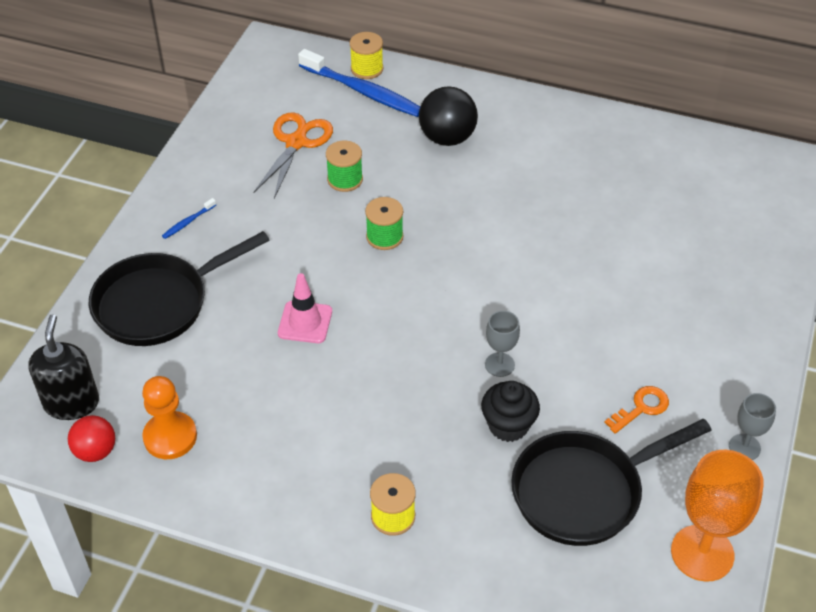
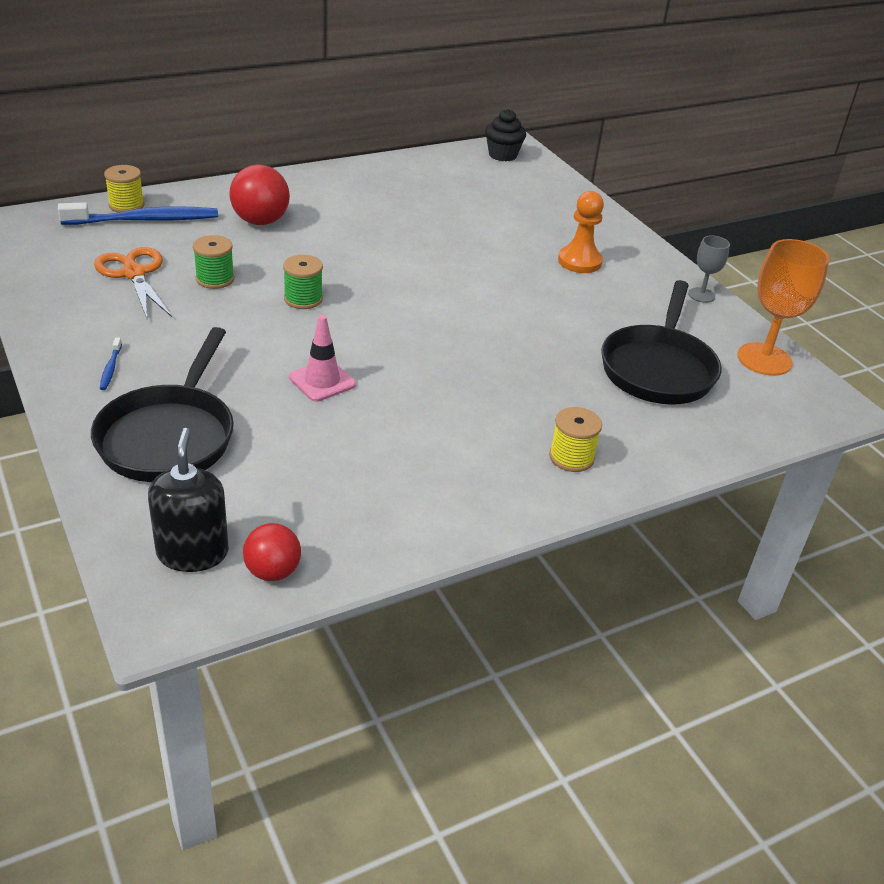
camera: 50 degrees left, 10 degrees down
black soap dispenser [28,314,99,420] -> black soap dispenser turned 45 degrees clockwise [148,428,229,572]
orange pawn [142,376,197,459] -> orange pawn moved to [558,191,604,273]
black ball [419,86,478,146] -> red ball [229,165,290,225]
black cupcake [481,381,540,442] -> black cupcake moved to [485,109,526,161]
grey goblet [485,311,520,377] -> none
orange key [604,386,669,434] -> none

